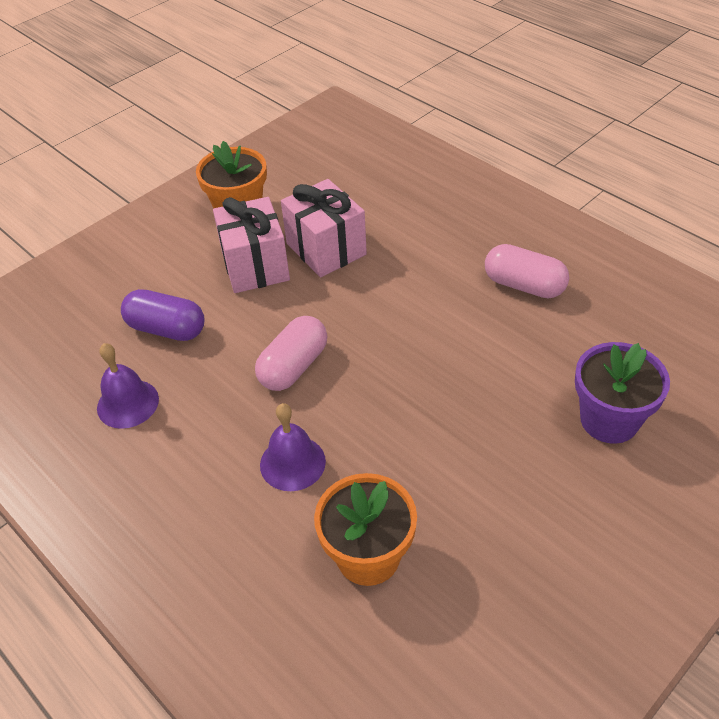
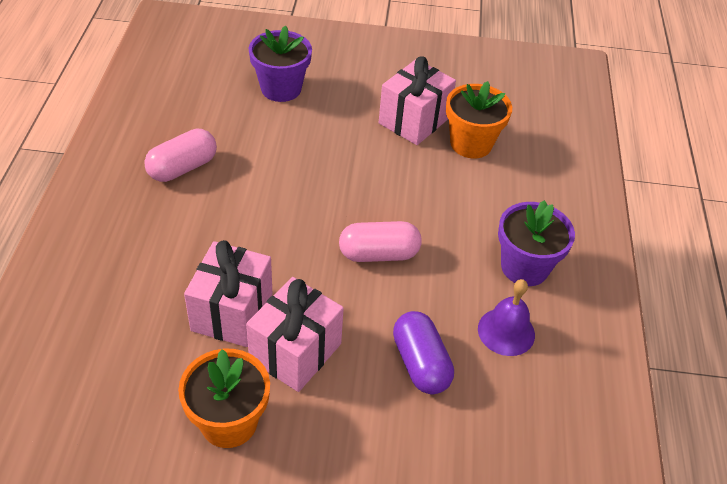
camera: 135 degrees left, 0 degrees up
purple bell [260,403,326,491] -> none
pink capsule [485,244,569,298] -> pink capsule turned 60 degrees clockwise [144,129,217,182]
none -> pink gift [379,56,456,145]
none -> purple flower pot [498,200,575,286]

